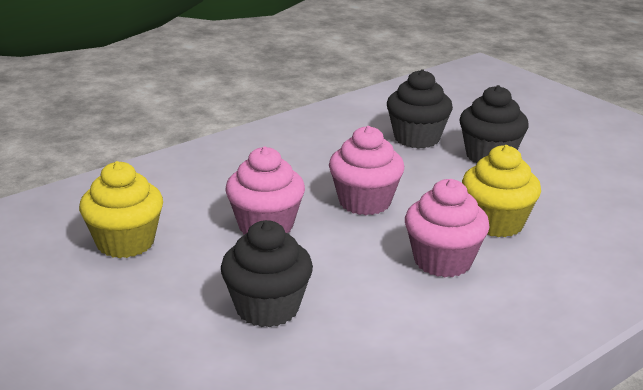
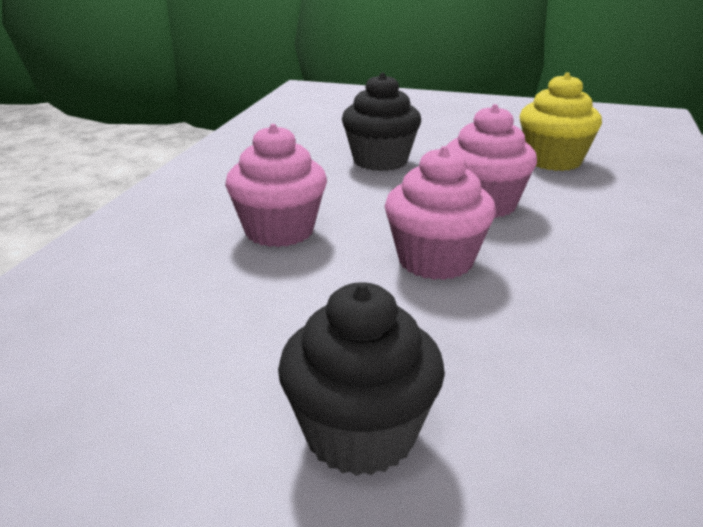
camera: 145 degrees right, 0 degrees up
black cupcake [387,69,453,149] -> none
yellow cupcake [462,145,541,237] -> none

